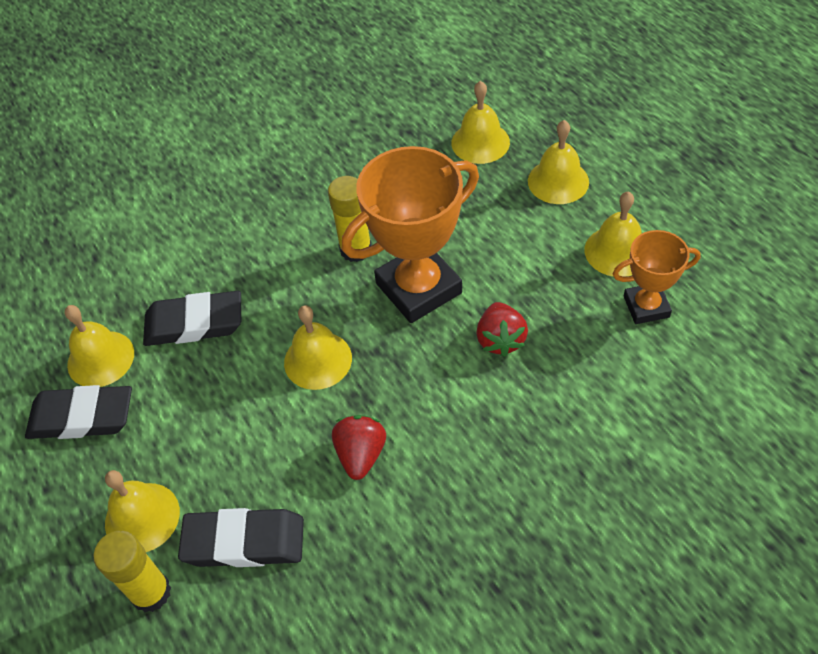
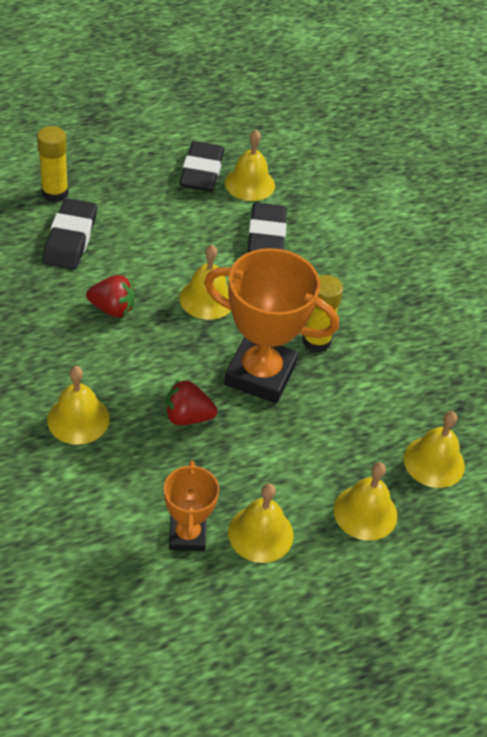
camera: 90 degrees right, 5 degrees down
yellow bell [105,470,180,552] -> yellow bell moved to [47,366,110,445]
orange trophy [342,146,479,323] -> orange trophy turned 45 degrees counterclockwise [204,248,339,403]

